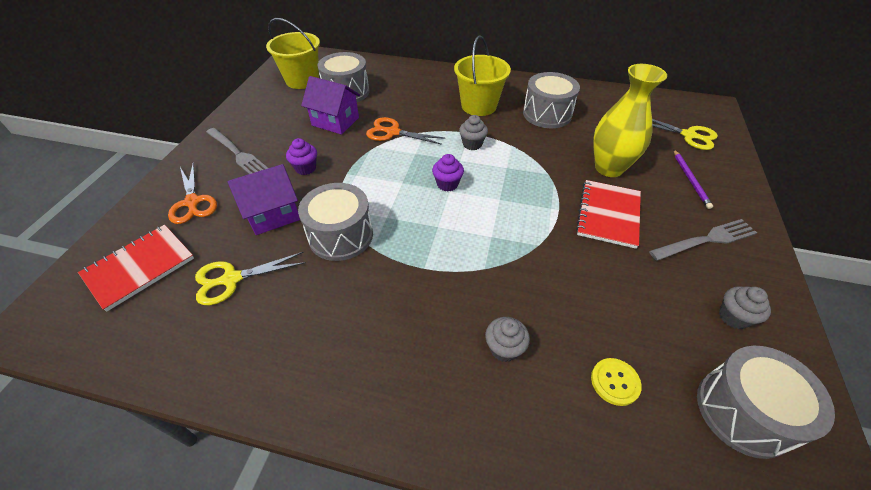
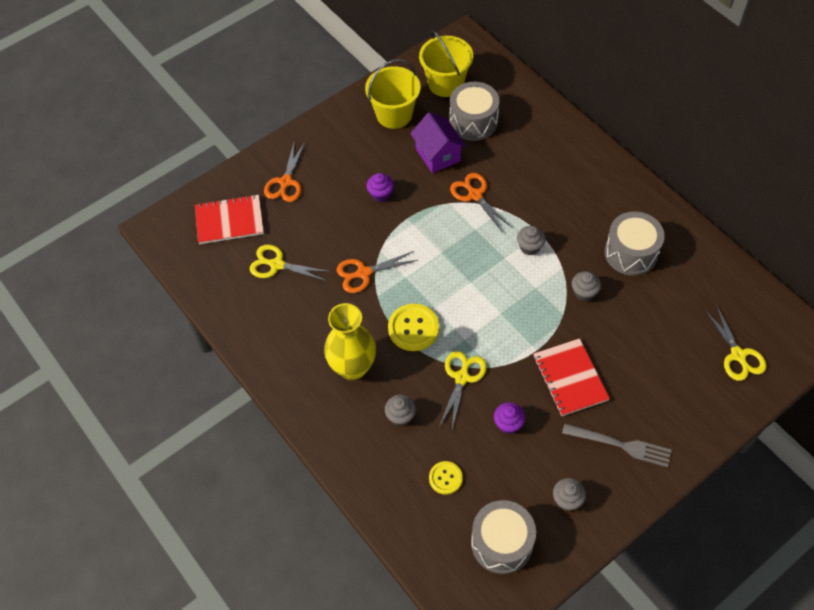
camera: 40 degrees right, 10 degrees up
grey fork [206,128,268,174] -> none
purple house [228,164,300,235] -> none
grey drum [298,183,373,261] -> orange scissors [337,251,418,293]
purple cupcake [432,154,464,192] -> purple cupcake moved to [494,402,525,434]
yellow bucket [454,36,511,116] -> yellow bucket moved to [365,59,421,129]
red notebook [576,180,641,249] -> red notebook turned 75 degrees counterclockwise [533,338,610,416]
yellow vase [593,64,667,177] -> yellow vase moved to [324,303,376,380]
purple pencil [674,150,713,209] -> none
none -> yellow button [388,304,439,351]
none -> yellow scissors [439,351,487,429]
none -> grey cupcake [572,271,601,301]

